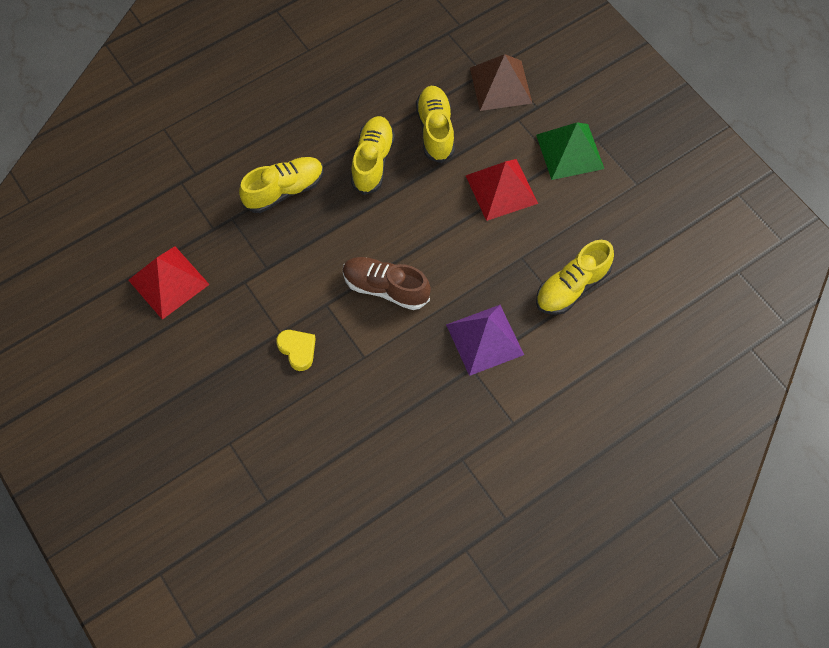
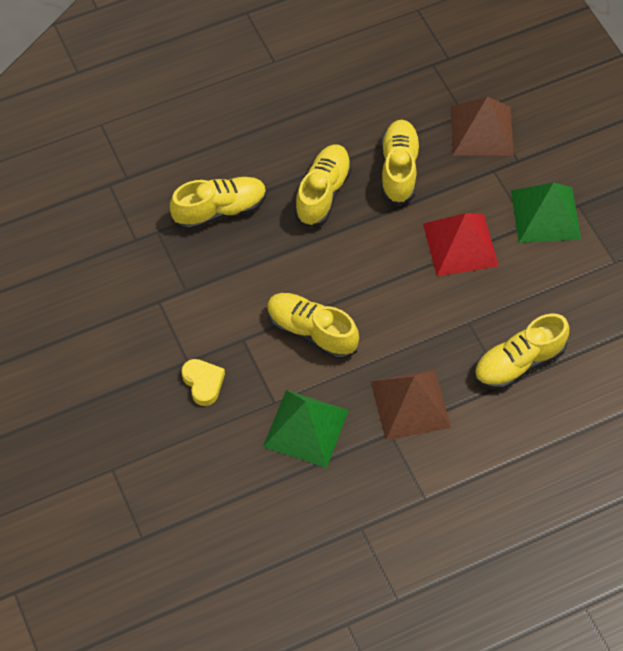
camera: 10 degrees right, 5 degrees down
red pyramid [128,246,210,320] -> none
brown shoe [343,257,431,310] -> yellow shoe [267,293,359,360]
purple pyramid [446,305,524,376] -> brown pyramid [371,369,451,440]
none -> green pyramid [263,390,349,468]

